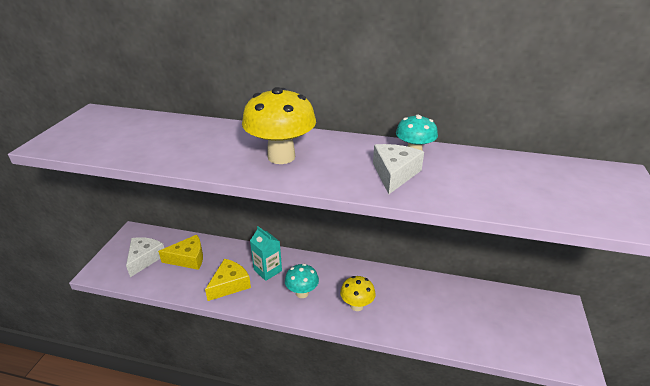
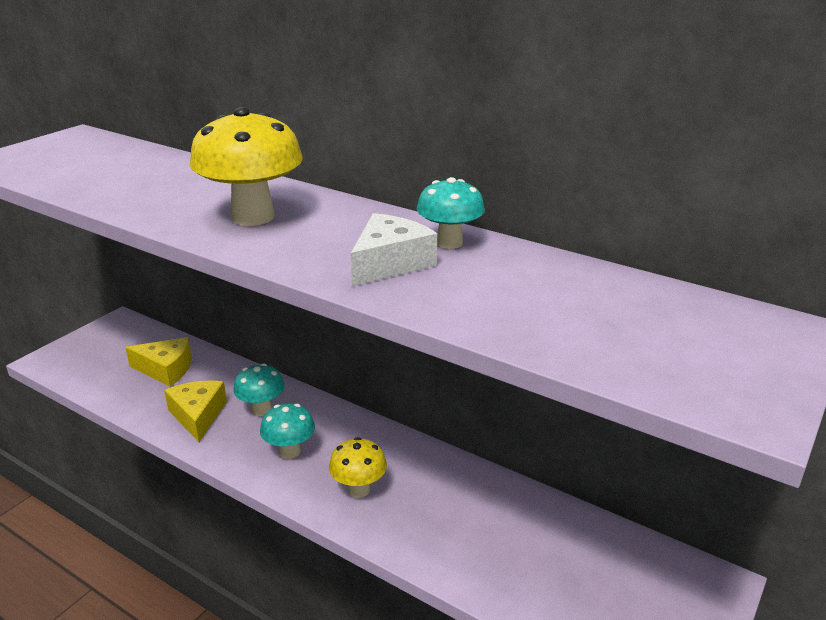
camera: 20 degrees right, 5 degrees down
white cheese [126,237,164,277] -> none
yellow cheese [205,259,251,301] -> yellow cheese turned 75 degrees counterclockwise [164,380,227,442]
turquoise carton [250,226,282,281] -> turquoise mushroom [233,363,285,416]

